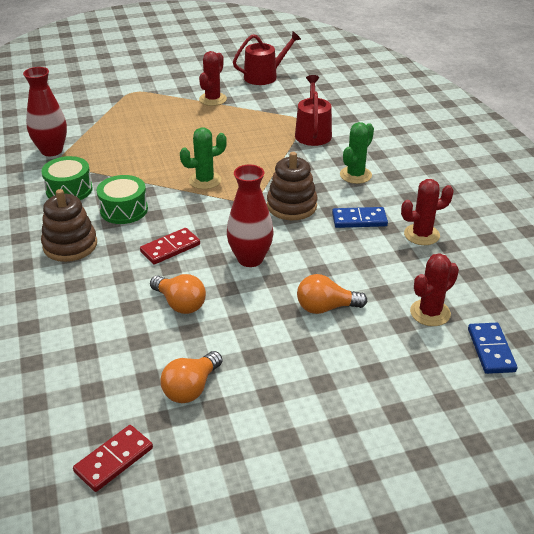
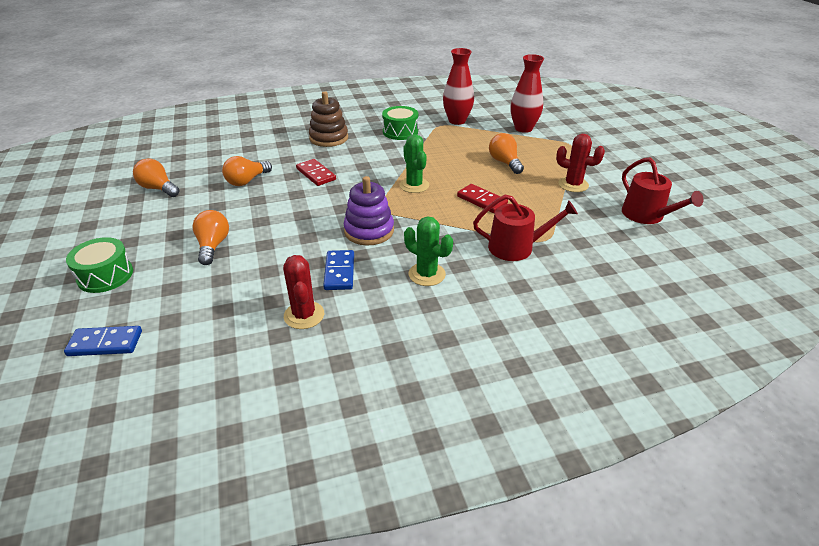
camera: 90 degrees right, 0 degrees up
red domino [73,425,153,492] -> red domino moved to [457,184,508,213]
green drum [97,175,148,224] -> green drum moved to [66,237,133,293]
red vase [227,165,274,267] -> red vase moved to [511,54,544,133]
brown stacking toy [267,152,317,220] -> purple stacking toy [344,176,394,245]
red cactus [410,253,459,326] -> none
none -> orange light bulb [489,133,524,174]

